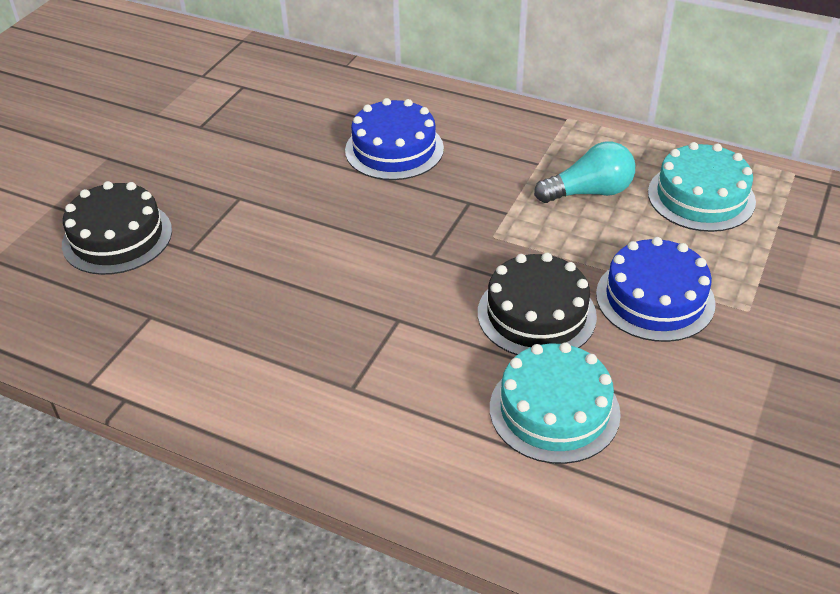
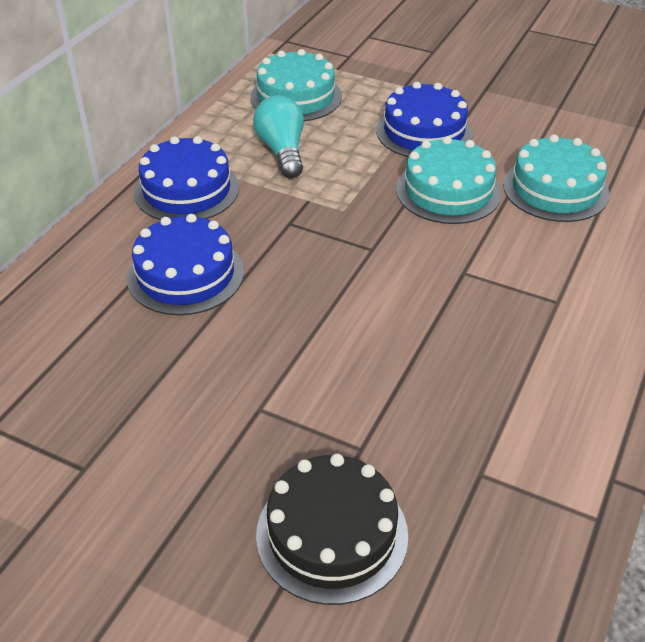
camera: 90 degrees left, 0 degrees up
black cake [478,253,597,355] -> turquoise cake [396,136,501,224]
none -> blue cake [134,136,239,220]

